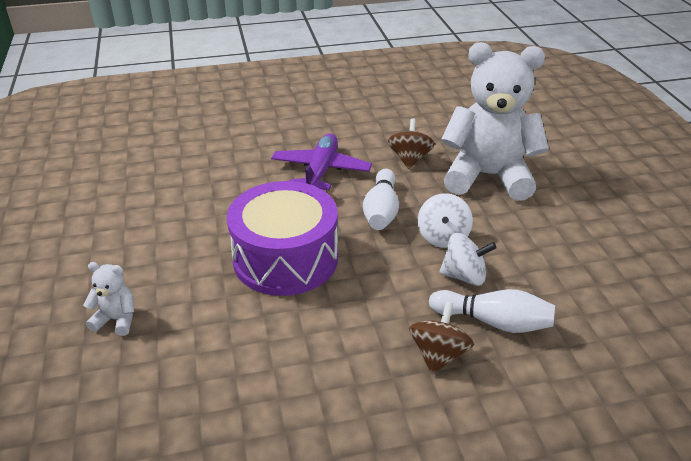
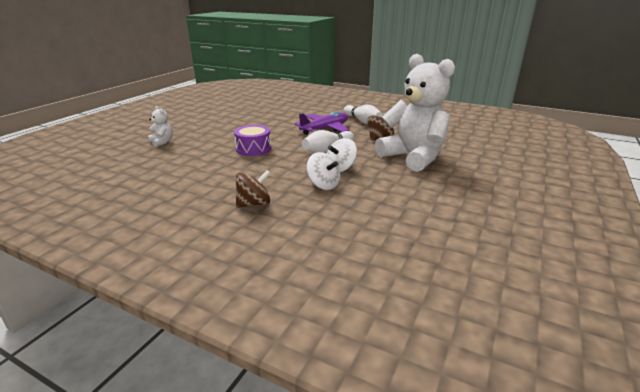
camera: 40 degrees right, 10 degrees down
purple drum [227,181,338,296] -> purple drum [234,125,271,156], size x0.57
white bowling pin [429,289,555,333] -> white bowling pin moved to [344,105,383,124]

